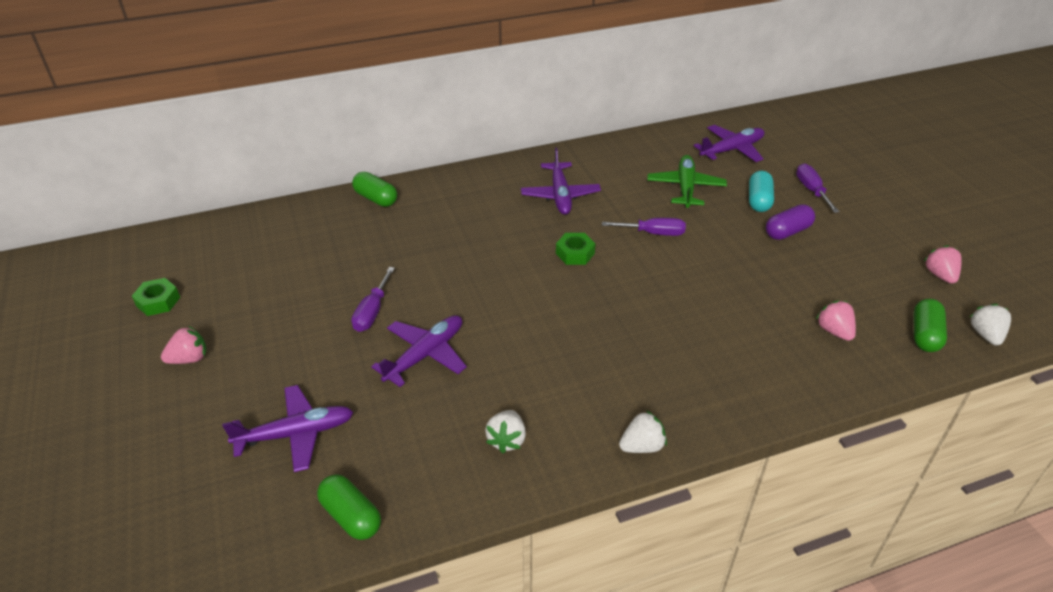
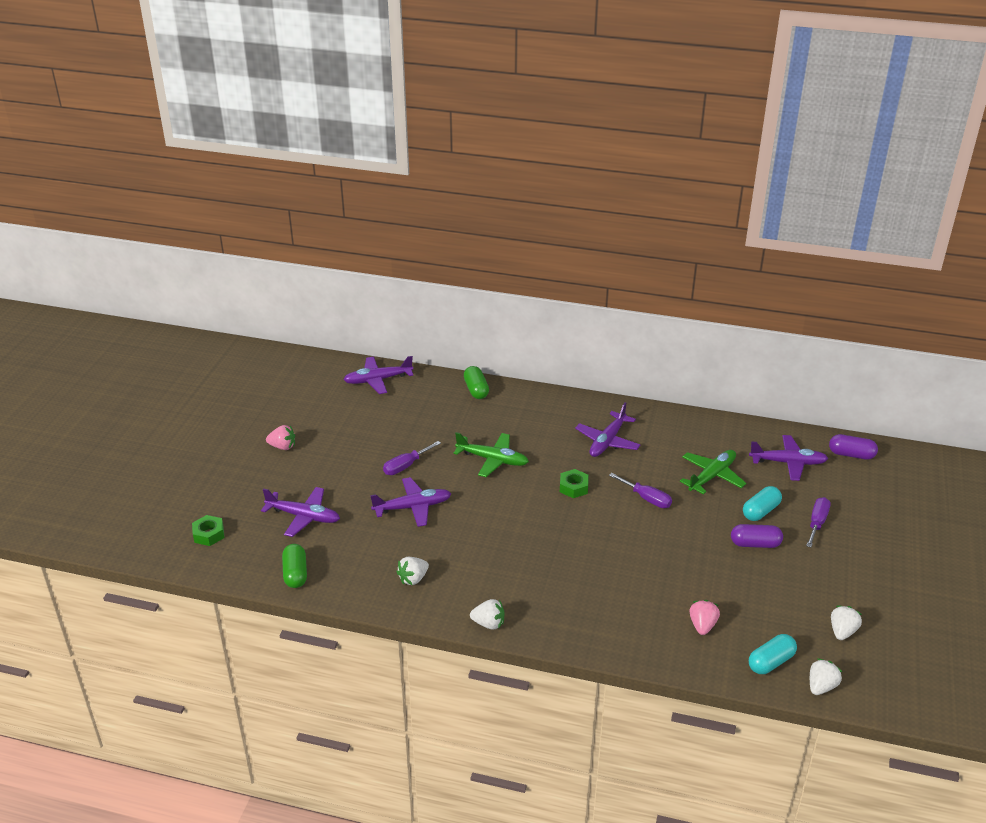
camera: 35 degrees right, 5 degrees down
green nut [132,278,180,316] -> green nut moved to [192,515,225,546]
green capsule [913,299,947,352] -> turquoise capsule [749,634,797,674]
pink strawberry [924,245,962,284] -> white strawberry [831,606,862,640]
none -> purple plane [343,356,413,394]
none -> green plane [453,432,529,477]
none -> purple capsule [829,434,878,460]

